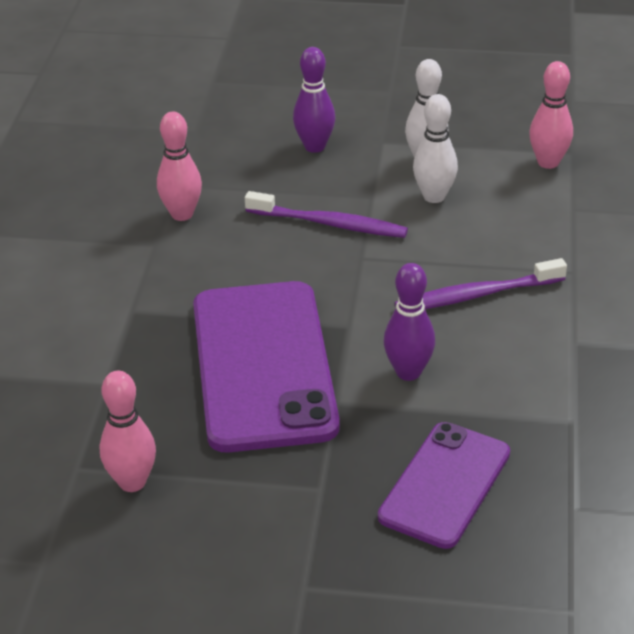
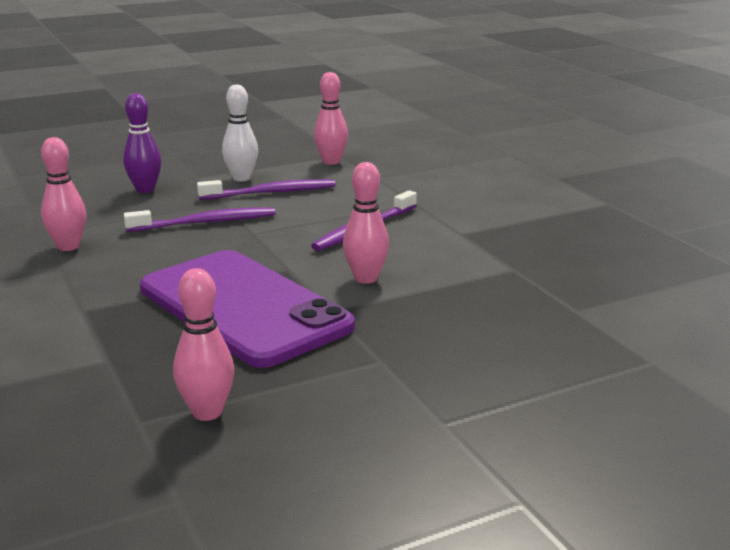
camera: 35 degrees left, 15 degrees down
purple phone [378,422,510,549] -> none
purple bowling pin [384,263,435,381] -> pink bowling pin [343,162,389,284]
white bowling pin [413,94,458,203] -> purple toothbrush [197,179,336,200]

